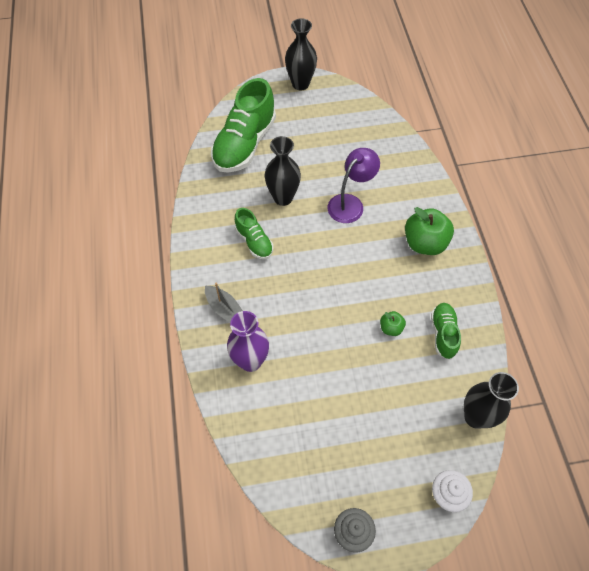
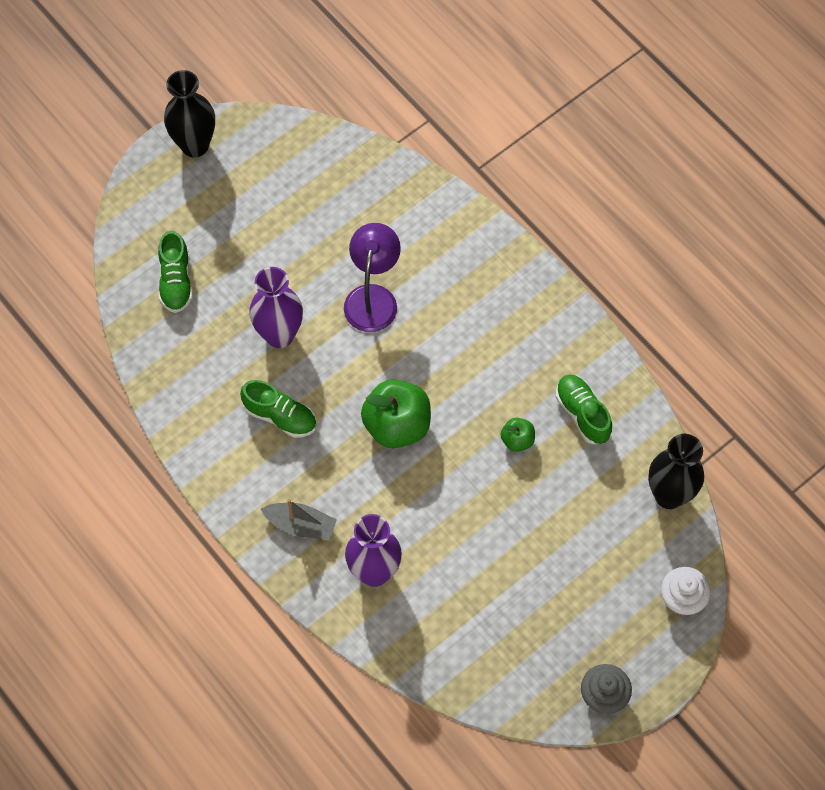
camera: 30 degrees left, 5 degrees up
green shoe [211,78,276,172] -> green shoe [158,231,193,313], size x0.52
black vase [265,136,301,206] -> purple vase [249,267,303,348]
green apple [405,207,454,255] -> green apple moved to [361,379,431,448]

